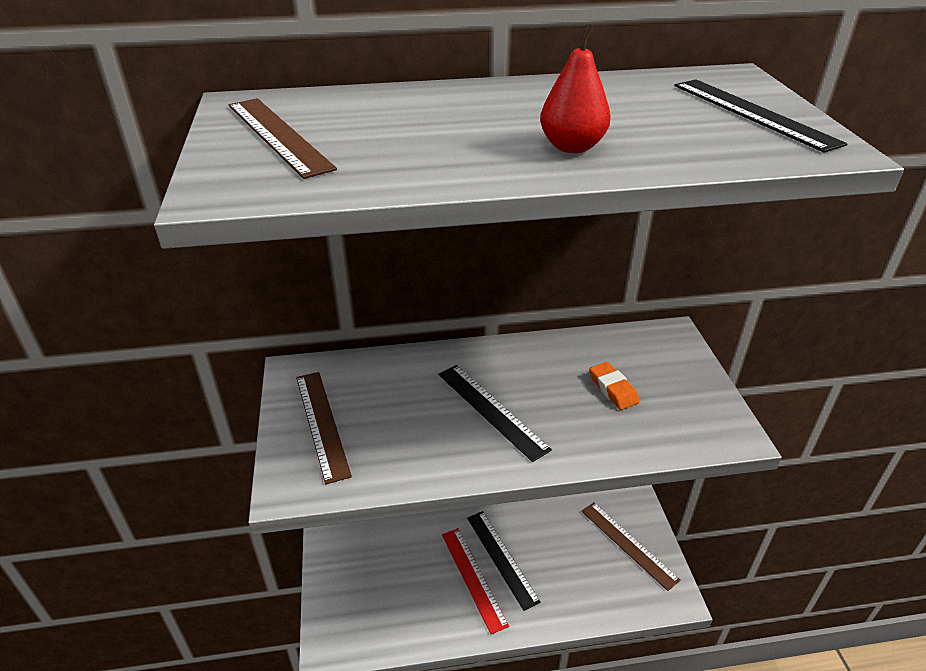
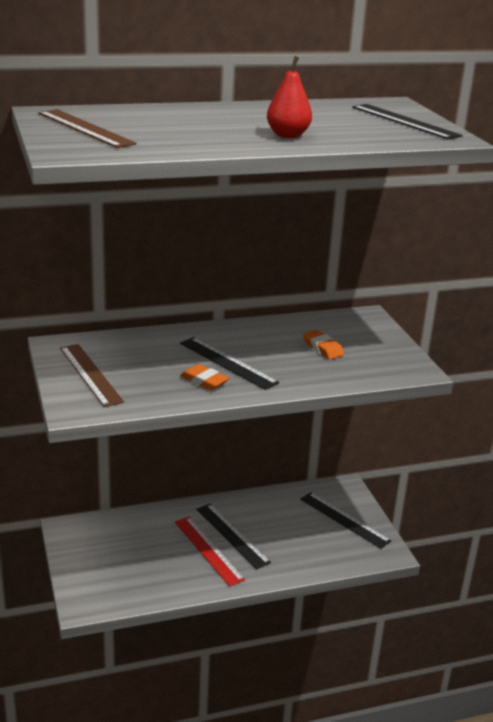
camera: 10 degrees left, 10 degrees down
brown ruler [581,502,681,591] -> black ruler [300,492,391,549]
none -> orange eraser [180,364,229,390]

